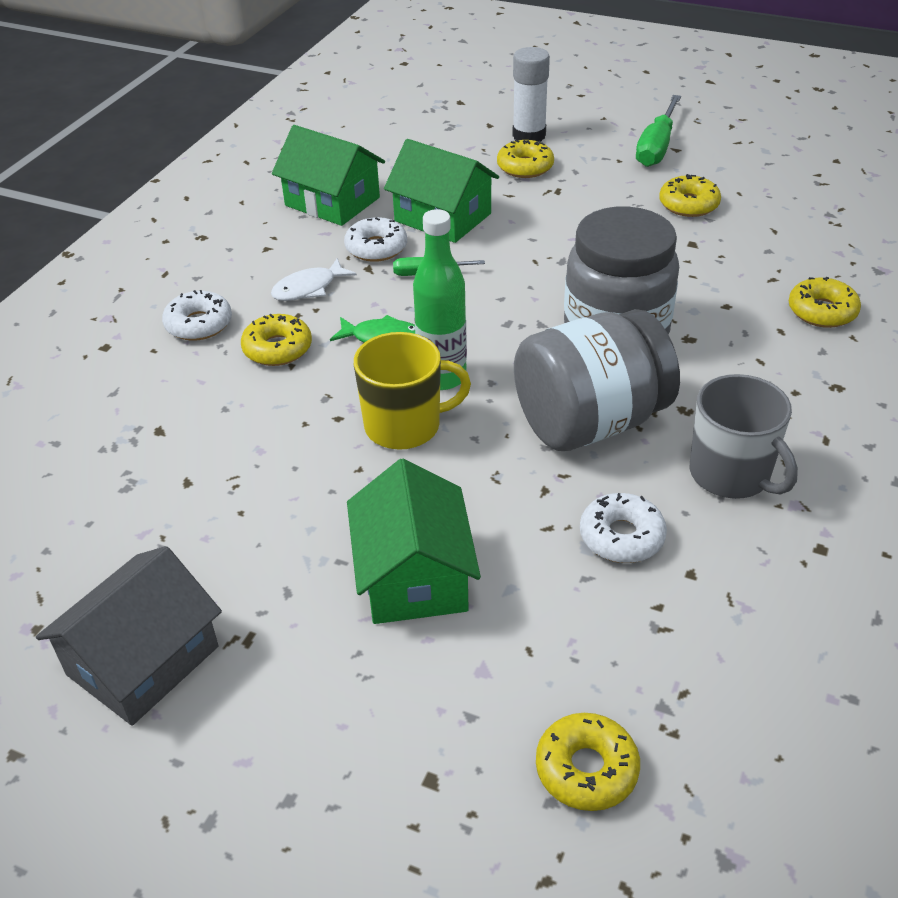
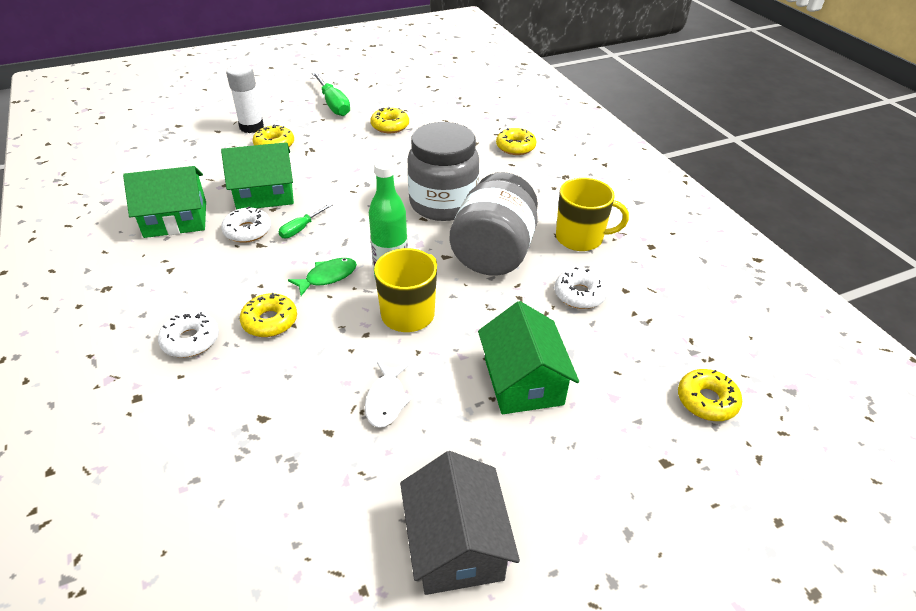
camera: 50 degrees left, 0 degrees up
white fish [271,258,357,301] -> white fish moved to [365,362,413,428]
green house [347,459,481,624] -> green house turned 45 degrees clockwise [478,301,579,414]
grey mug [690,374,798,499] -> yellow mug [556,178,629,251]

